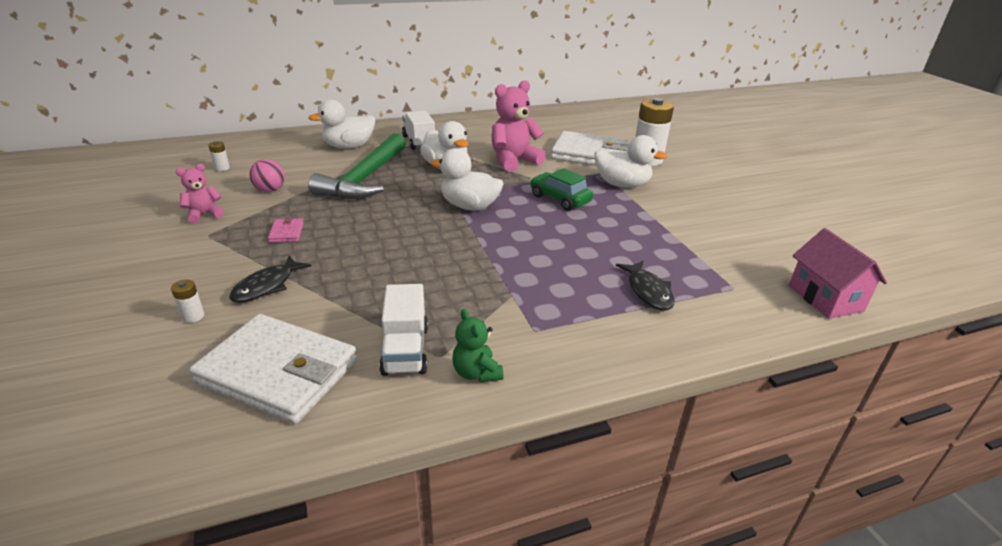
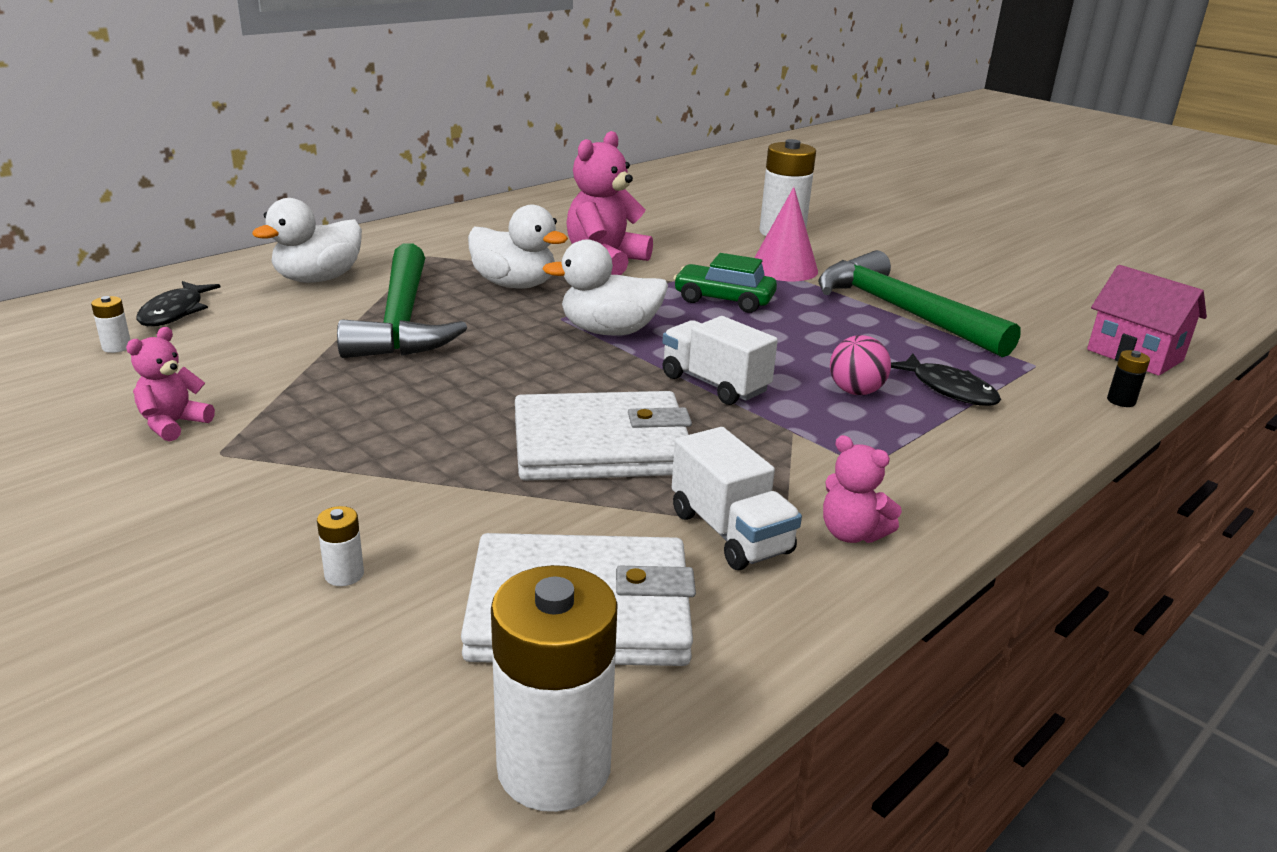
camera: 25 degrees left, 5 degrees down
black fish [229,256,311,303] -> black fish moved to [136,281,221,326]
pink ball [249,159,285,192] -> pink ball moved to [830,335,891,395]
pink wallet [268,217,304,243] -> none
white truck [402,111,435,150] -> white truck moved to [662,316,778,405]
green teddy bear [452,309,503,383] -> pink teddy bear [823,435,902,543]
white wallet [551,131,629,166] -> white wallet moved to [515,391,692,481]
white duck [595,135,668,188] -> pink cone [754,187,818,281]
none -> white battery [491,565,618,812]
none -> green hammer [818,250,1021,357]
none -> black battery [1107,350,1150,407]

